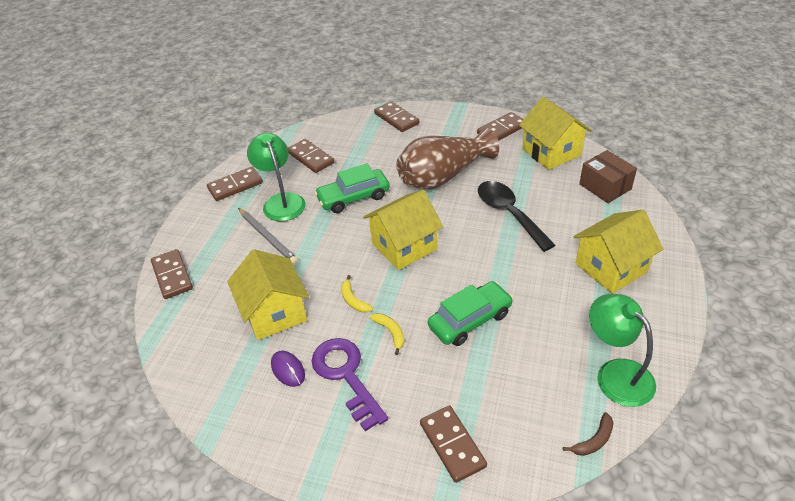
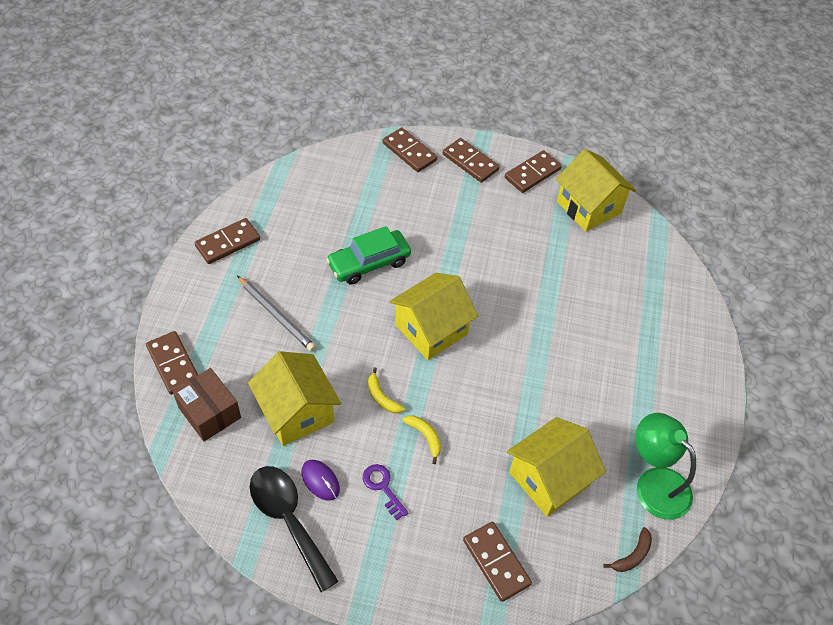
camera: 10 degrees left, 10 degrees up
green lamp [247,133,306,221] -> none
brown domino [288,139,334,173] -> brown domino moved to [443,138,499,183]
purple key [312,338,388,431] -> purple key [363,464,409,520], size x0.54
brown vase [396,128,499,190] -> none
green car [428,281,513,346] -> none
black spoon [478,181,555,252] -> black spoon moved to [250,466,339,592]
yellow house [573,210,663,294] -> yellow house moved to [507,417,606,517]
brown box [579,150,637,203] -> brown box moved to [173,368,241,441]

